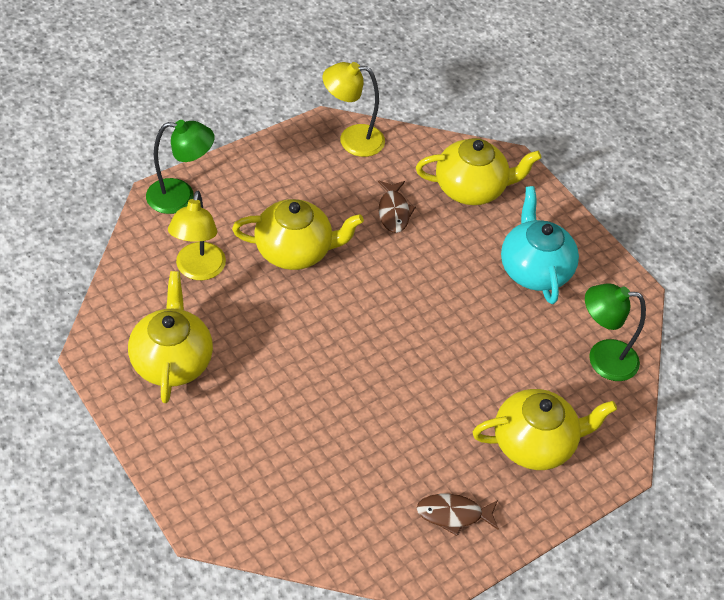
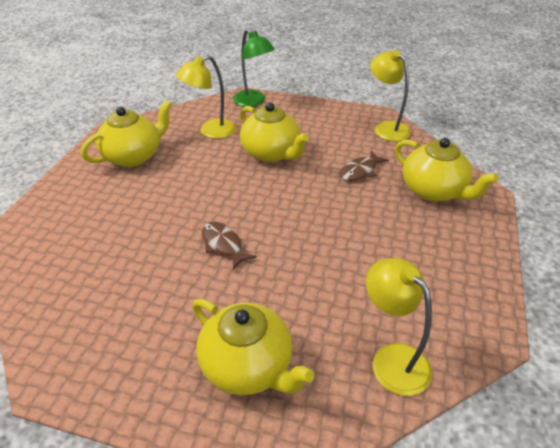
camera: 55 degrees right, 10 degrees down
brown fish [417,494,499,536] -> brown fish moved to [202,222,256,270]
turquoise teapot [501,186,579,304] -> none
green lamp [585,283,646,381] -> yellow lamp [366,258,432,396]

